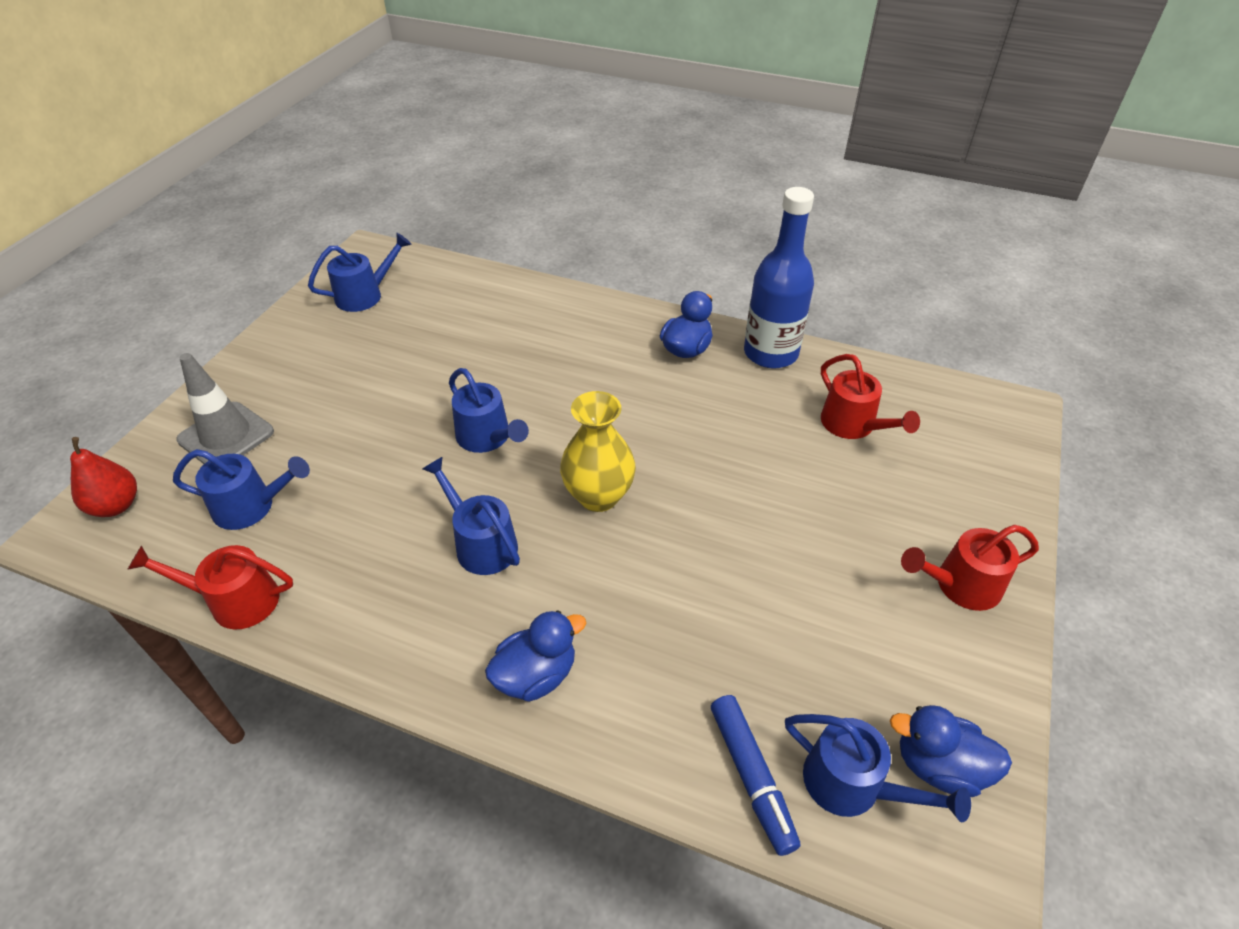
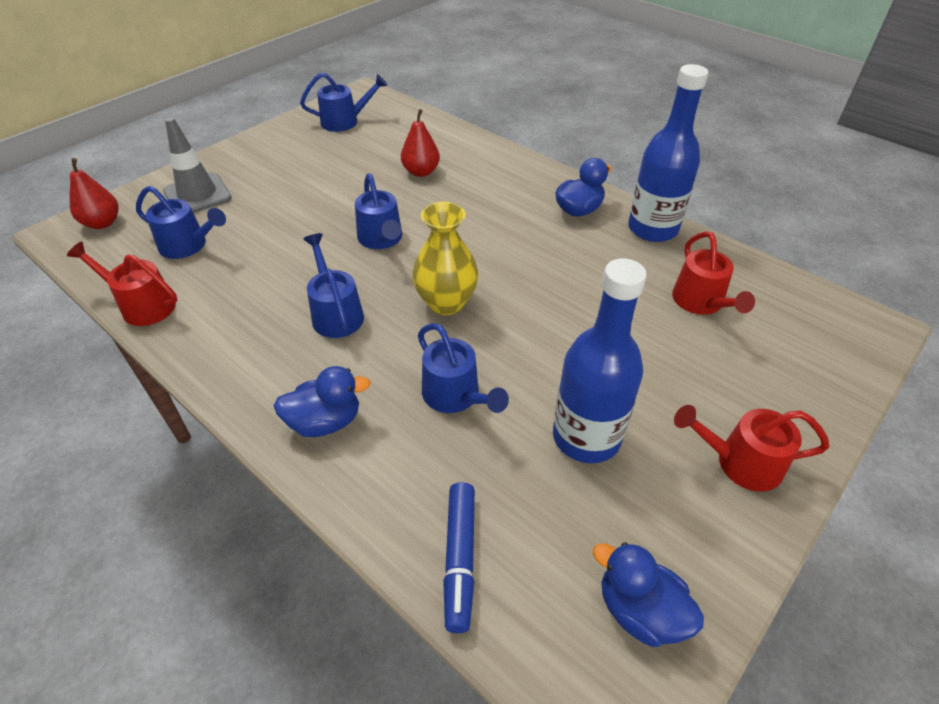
camera: 20 degrees right, 0 degrees up
blue watering can [785,714,971,822] -> blue watering can moved to [418,323,509,413]
none -> red pear [401,109,440,177]
none -> blue bottle [553,258,647,463]

